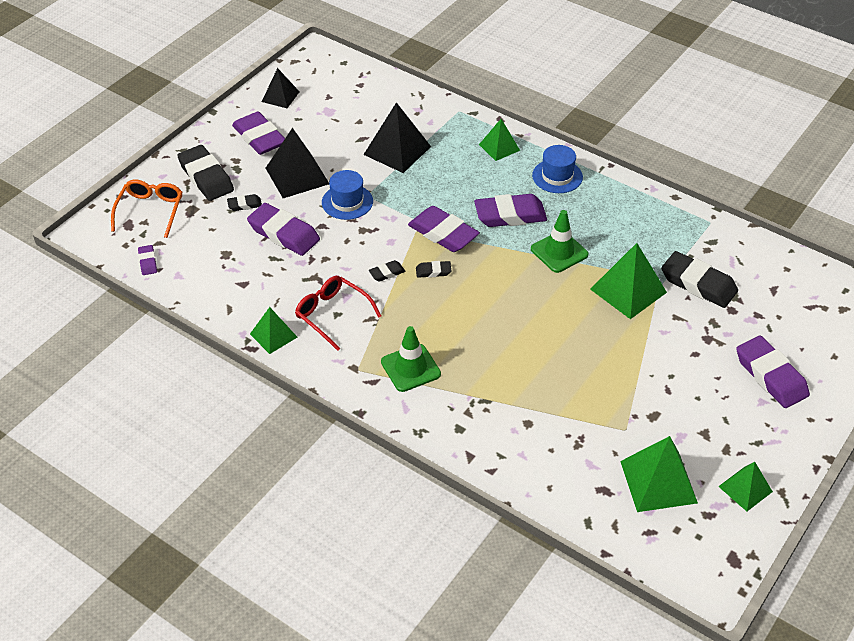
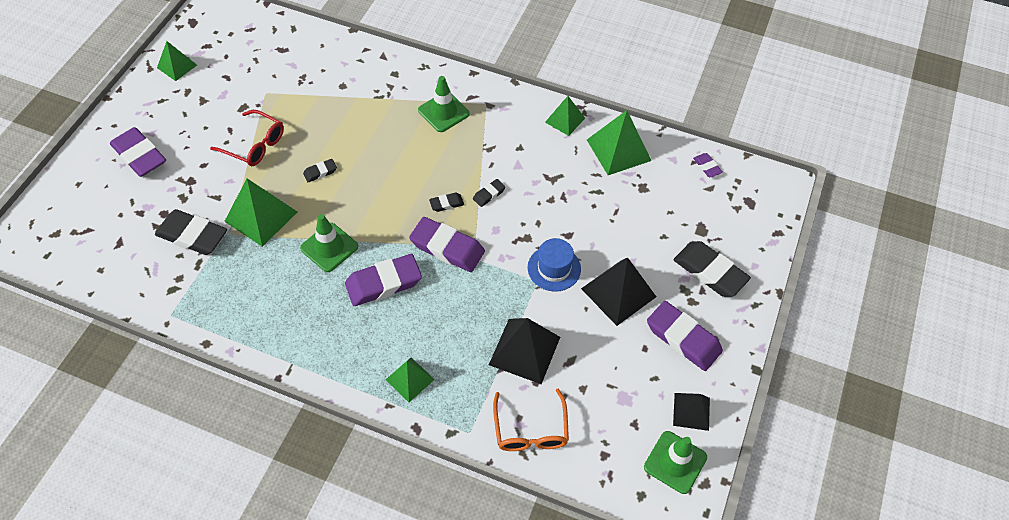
camera: 165 degrees right, 10 degrees up
orange glasses [111,180,182,238] -> orange glasses moved to [493,389,569,451]
black eraser [227,194,262,211] -> black eraser moved to [303,159,337,182]
purple eraser [247,203,320,256] -> none
red glasses [295,276,381,351] -> red glasses moved to [210,110,284,166]
blue hat [532,145,583,193] -> none
green pyramid [620,436,698,512] -> green pyramid moved to [587,110,651,175]
none -> green traffic cone [644,431,707,494]

